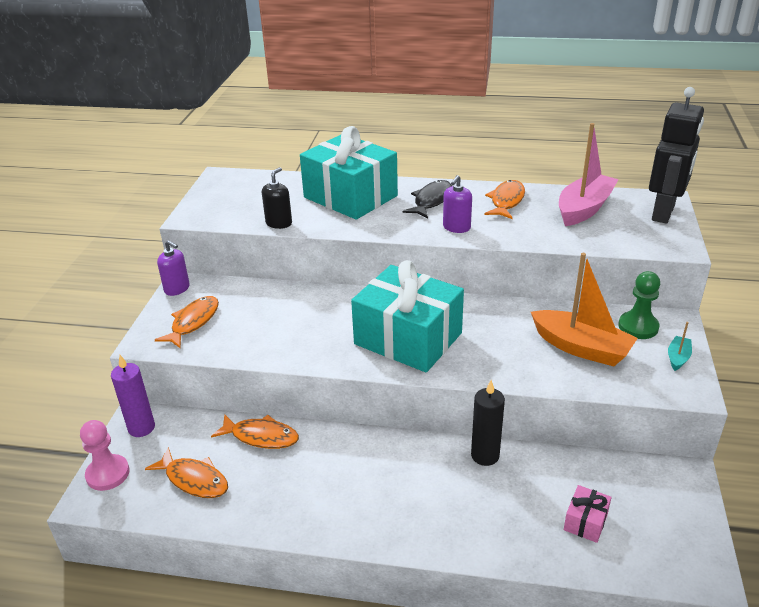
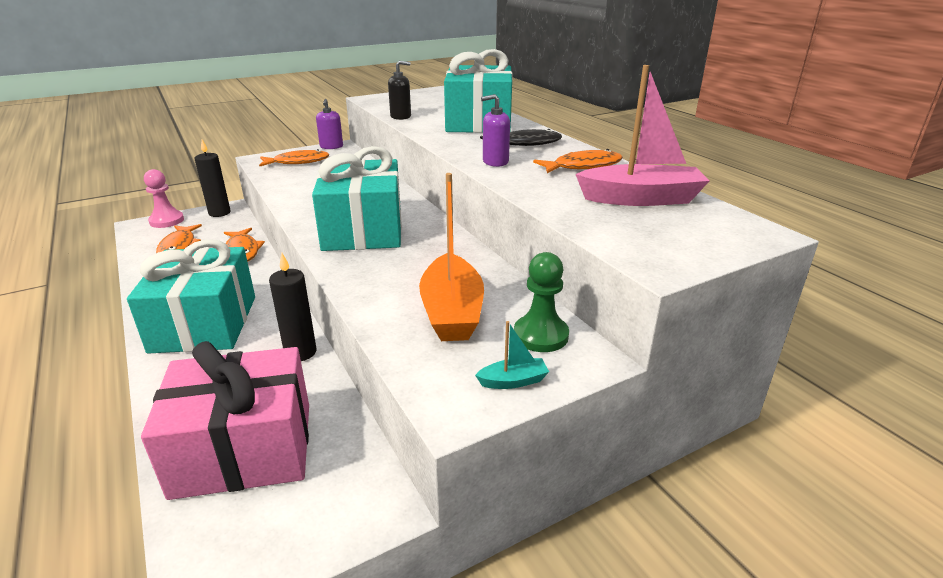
camera: 50 degrees right, 5 degrees down
purple candle [111,355,155,437] -> black candle [195,140,231,217]
pink gift [564,485,612,543] -> pink gift [141,341,309,500], size x2.48
black robot [649,87,704,224] -> none
none -> turquoise gift [127,239,255,354]

